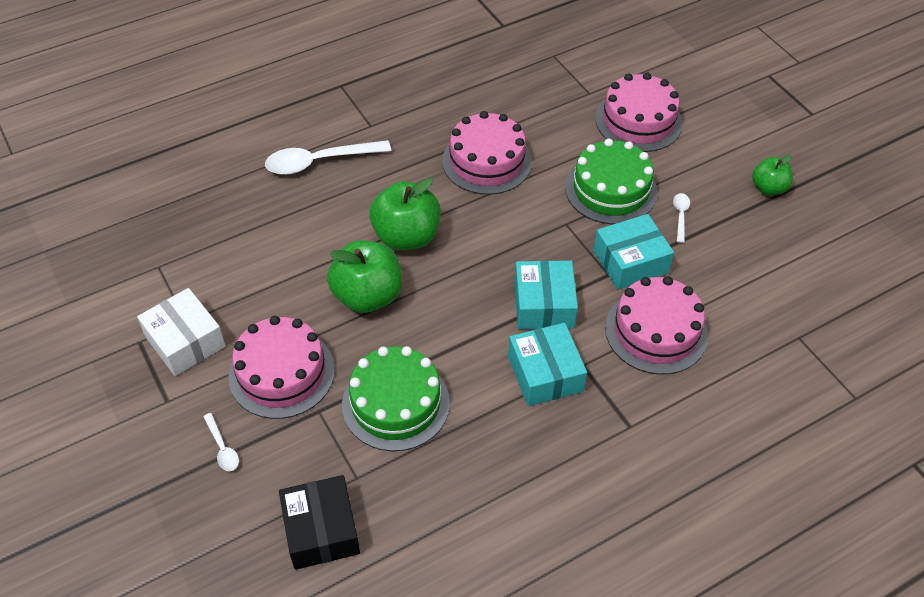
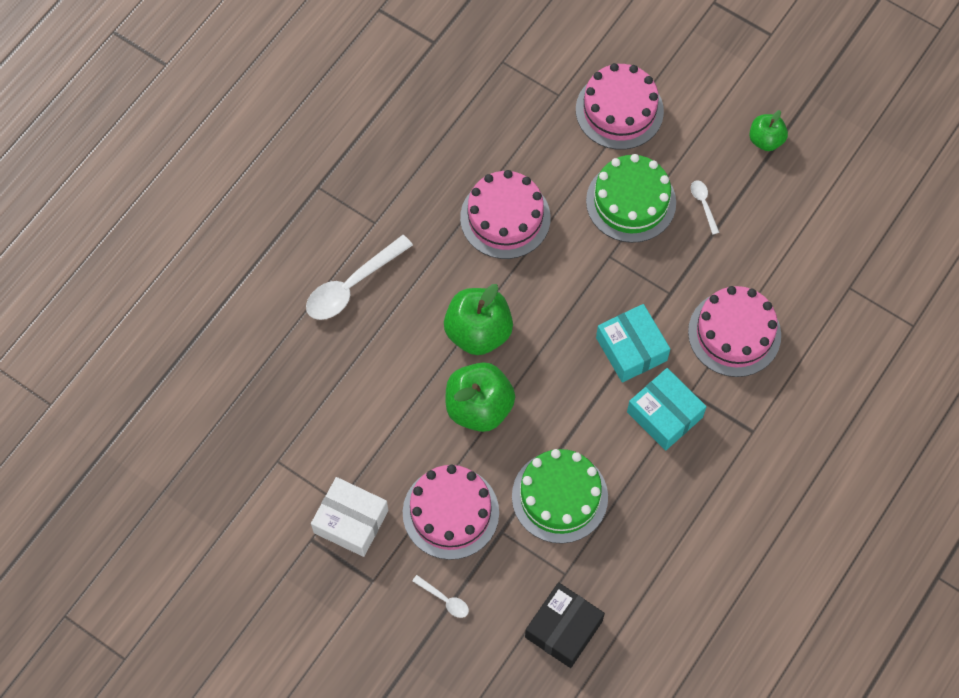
camera: 25 degrees left, 15 degrees up
black box [279,475,360,570] -> black box turned 75 degrees clockwise [525,582,605,668]
turquoise box [593,214,674,290] -> none

